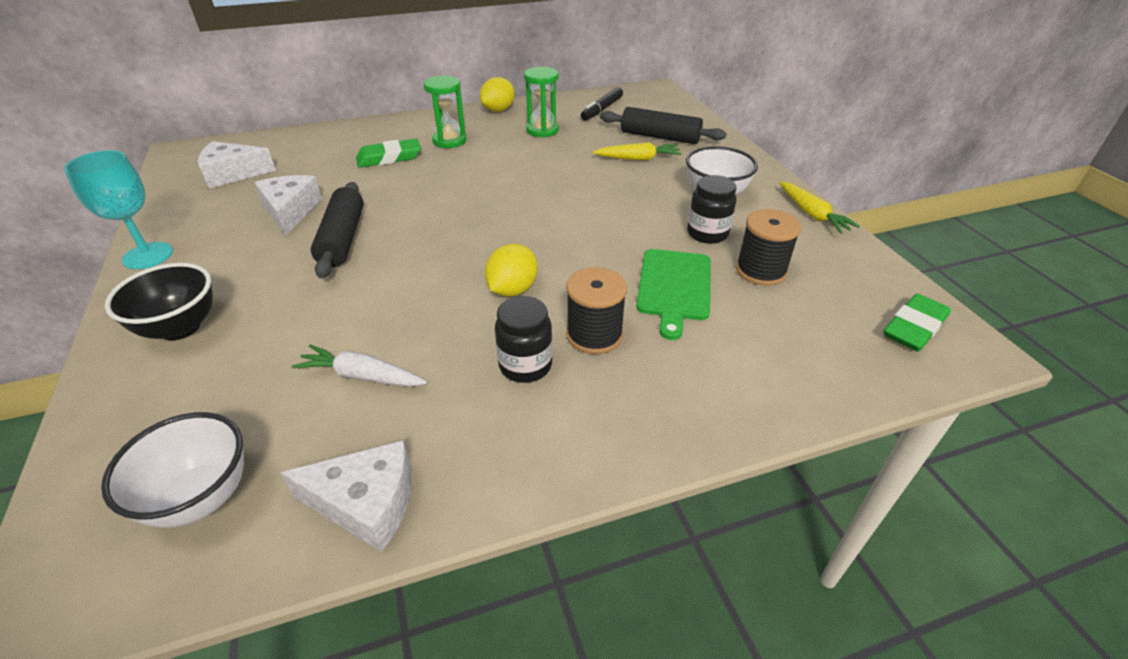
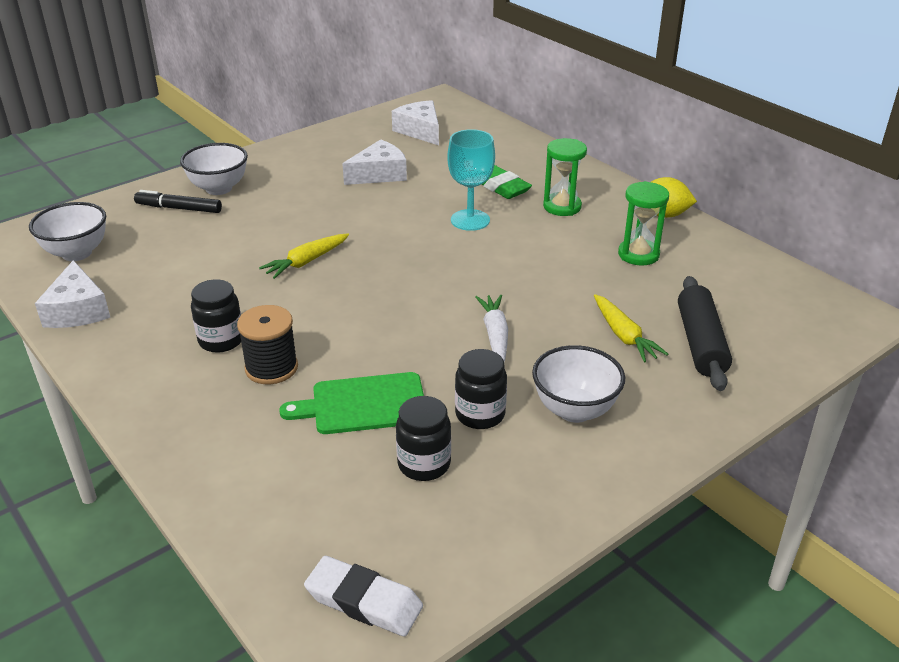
camera: 70 degrees right, 5 degrees down
turquoise goblet [64,150,173,269] -> turquoise goblet moved to [447,129,495,231]
black bowl [105,263,213,341] -> white bowl [180,143,248,195]
white carrot [292,344,427,387] -> white carrot moved to [476,295,508,362]
black rolling pin [311,182,364,279] -> none
yellow lemon [485,244,538,296] -> none
black marker [581,87,623,121] -> black marker moved to [134,190,222,213]
black spool [736,209,801,286] -> black jar [396,396,451,481]
yellow carrot [780,182,860,233] -> yellow carrot moved to [259,233,349,279]
green eraser [883,294,951,352] -> white eraser [304,556,423,636]

